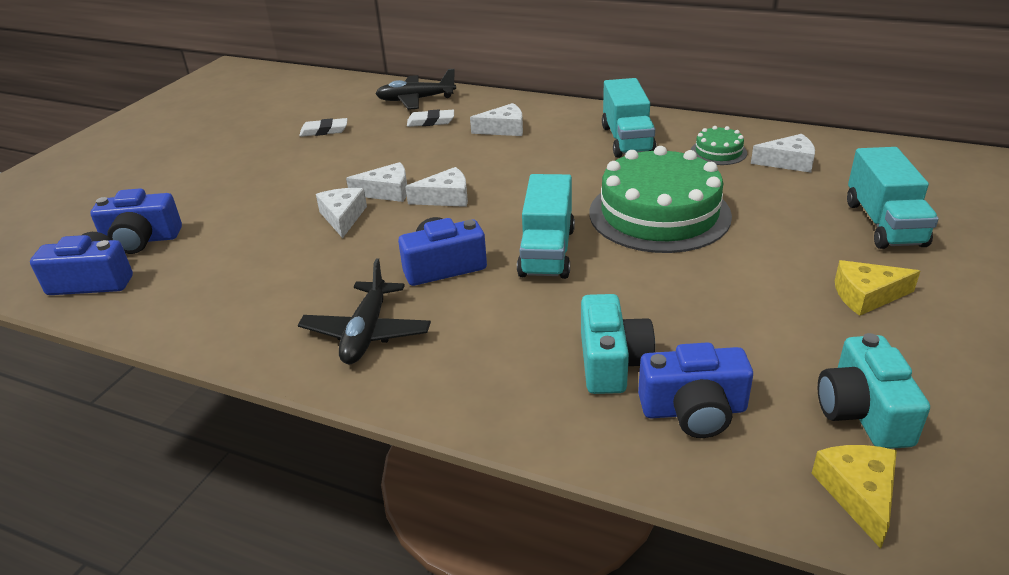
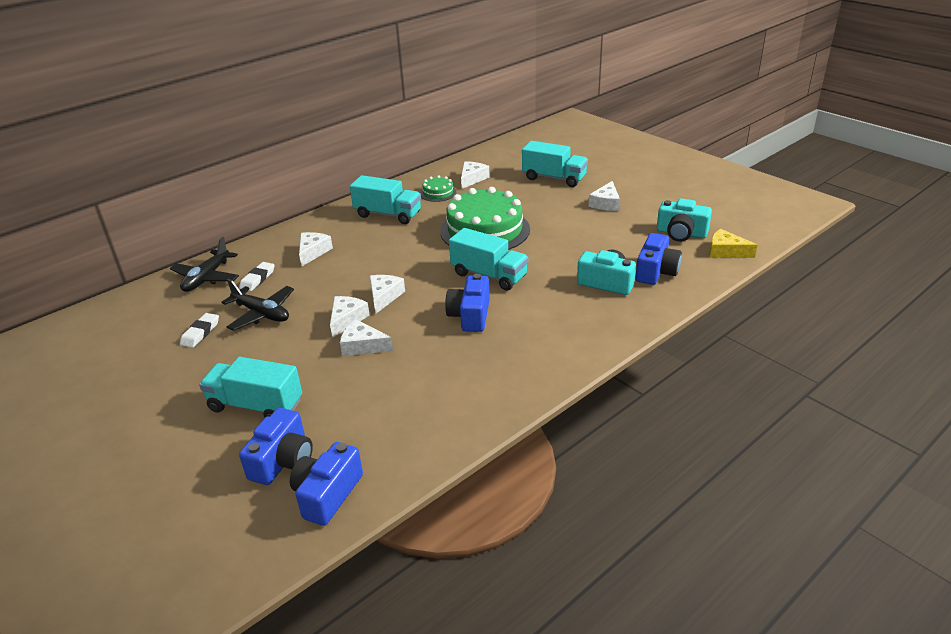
camera: 65 degrees left, 0 degrees up
black plane [298,258,431,364] -> black plane moved to [222,279,294,331]
yellow cheese [835,260,920,316] -> white cheese [589,181,620,211]
none -> turquoise truck [199,357,302,418]

